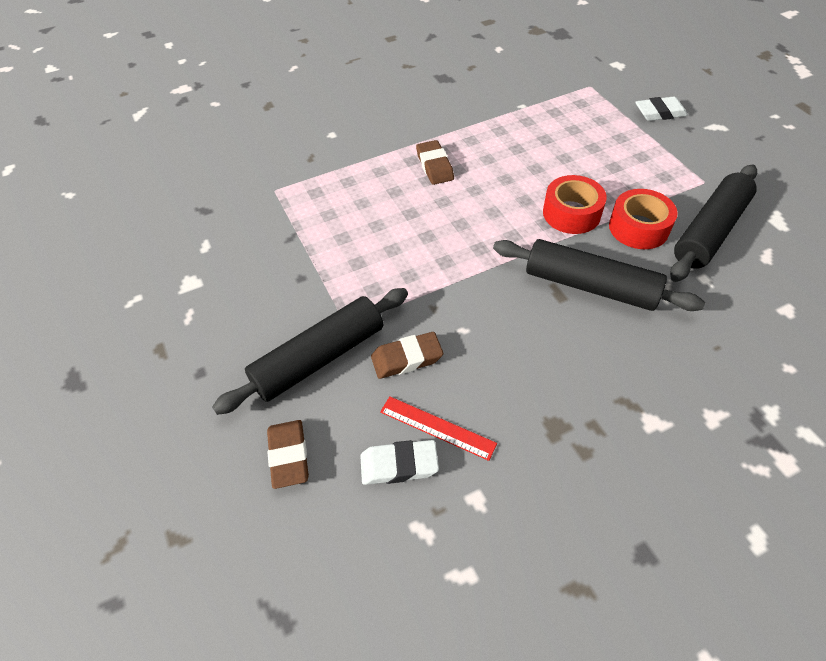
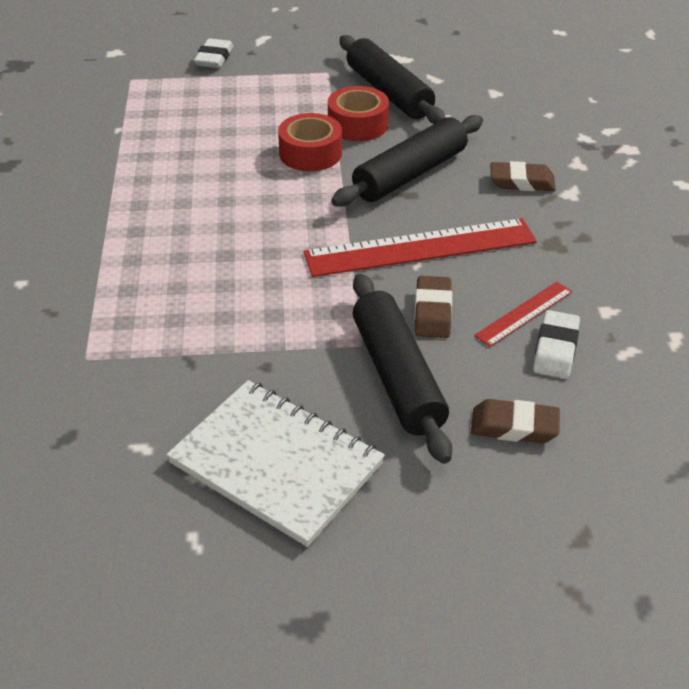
camera: 70 degrees left, 10 degrees down
brown eraser [416,140,454,185] -> brown eraser moved to [490,161,556,191]
none -> white notebook [166,380,385,547]
none -> red ruler [304,218,537,277]

